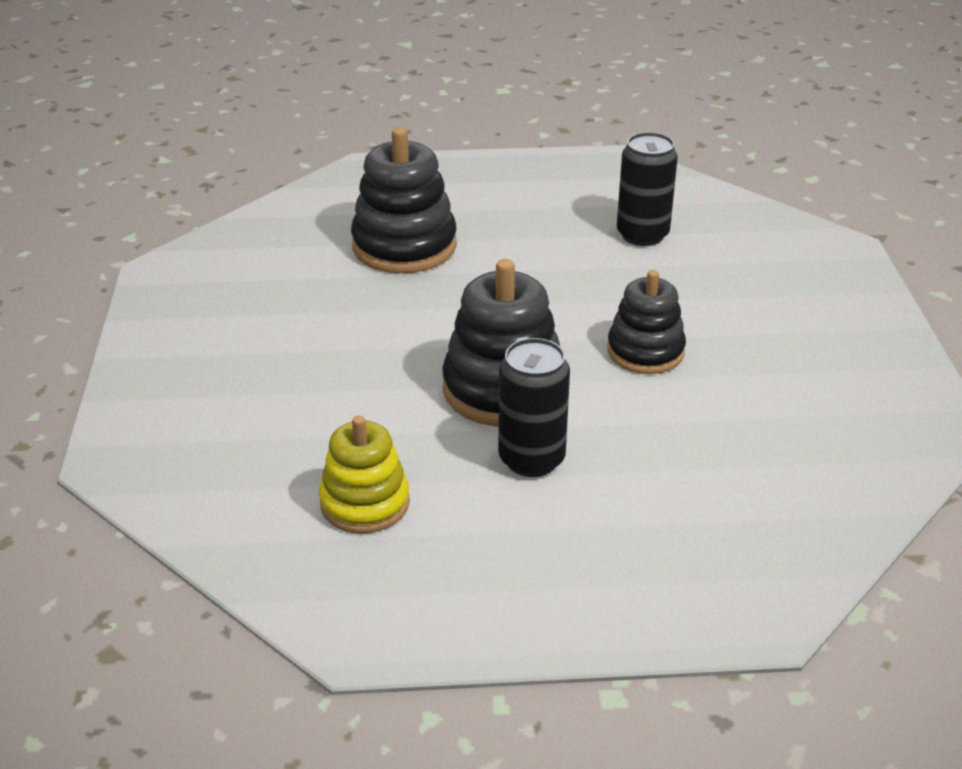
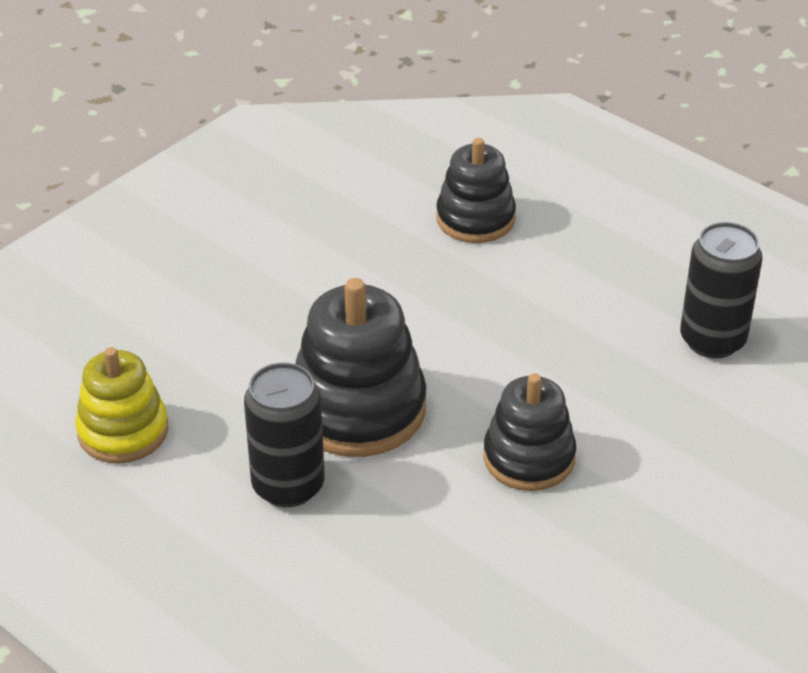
camera: 45 degrees right, 5 degrees up
black stacking toy [351,127,457,273] -> black stacking toy [436,138,516,243], size x0.66

